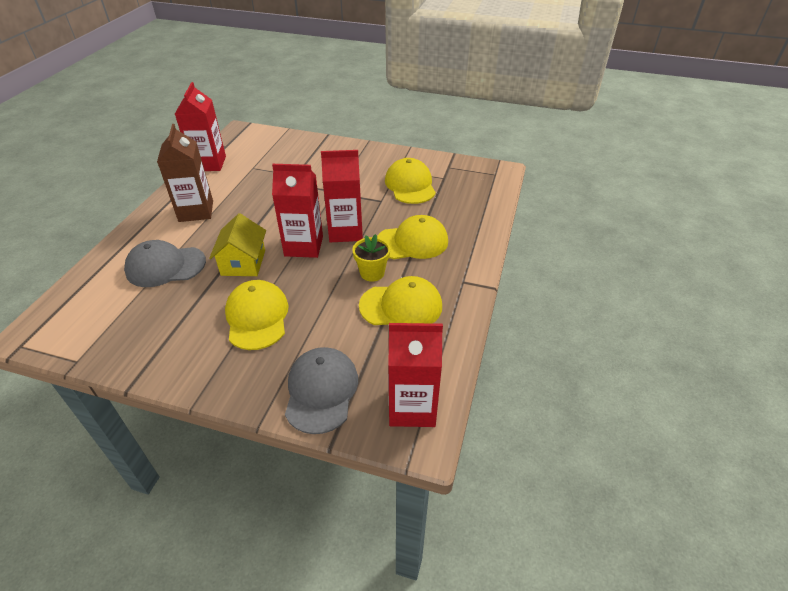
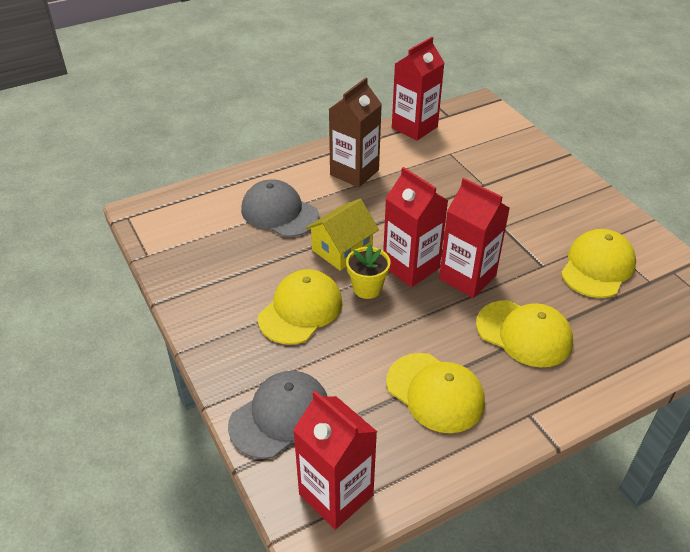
camera: 45 degrees right, 0 degrees up
yellow flower pot [352,234,390,282] -> yellow flower pot moved to [346,245,391,299]

